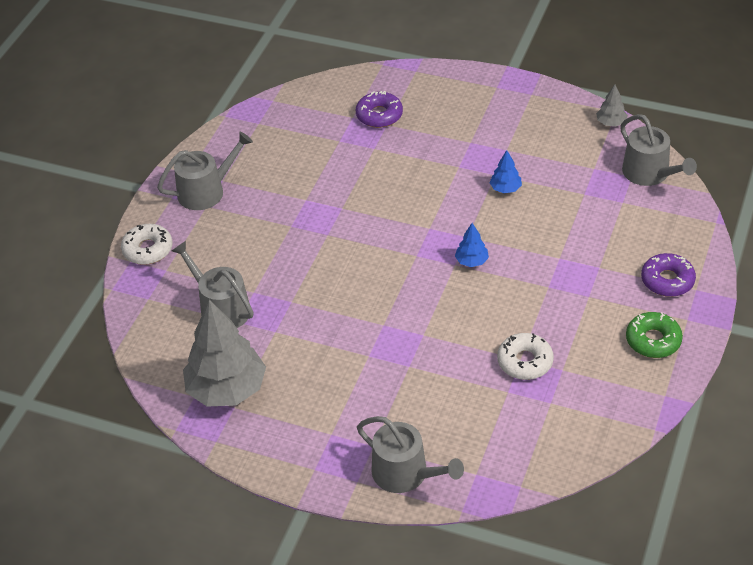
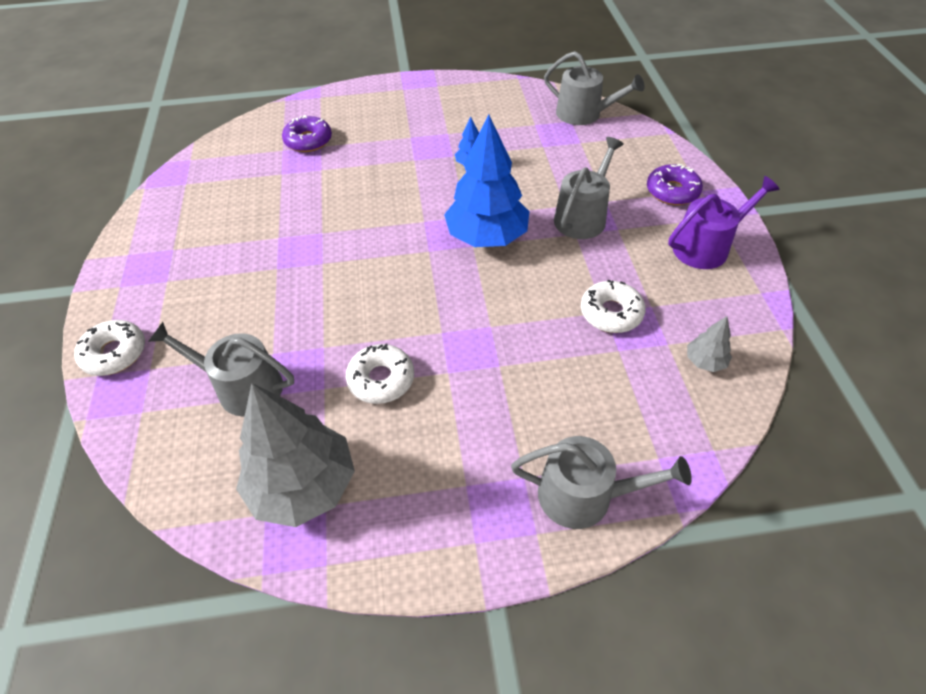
camera: 30 degrees left, 5 degrees up
grey watering can [157,132,253,210] -> grey watering can moved to [554,137,624,239]
blue tree [455,223,489,267] -> blue tree [444,115,529,247], size x2.28
grey tree [596,85,628,126] -> grey tree moved to [687,316,732,372]
green donut [626,312,683,358] -> purple watering can [668,176,780,269]
none -> white donut [346,344,414,404]

